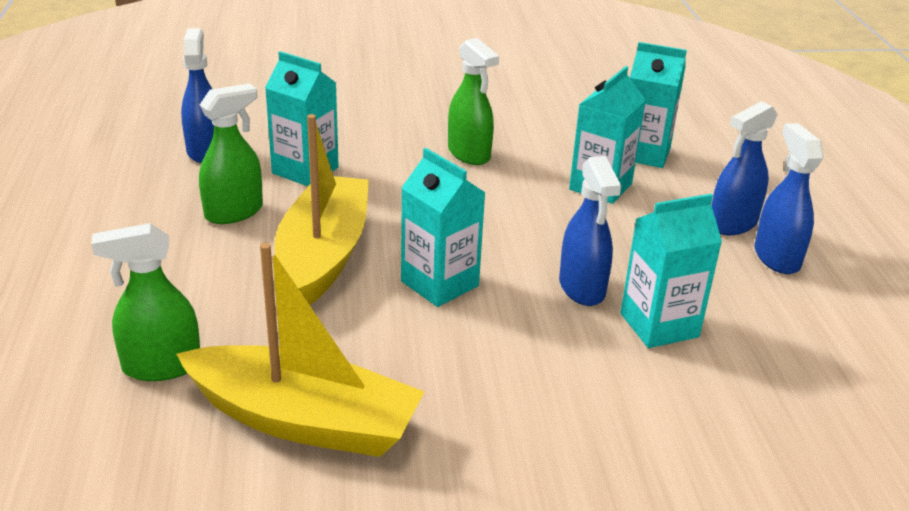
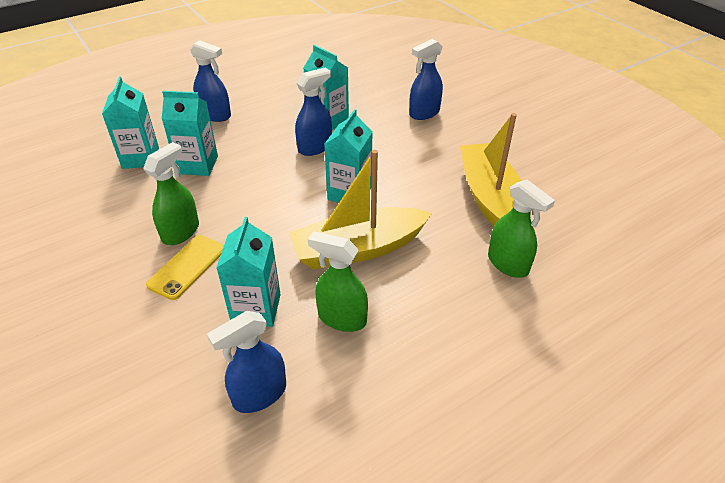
camera: 115 degrees left, 10 degrees up
blue spray bottle [754,123,823,274] -> blue spray bottle moved to [409,39,443,120]
none -> yellow phone [146,235,224,300]

